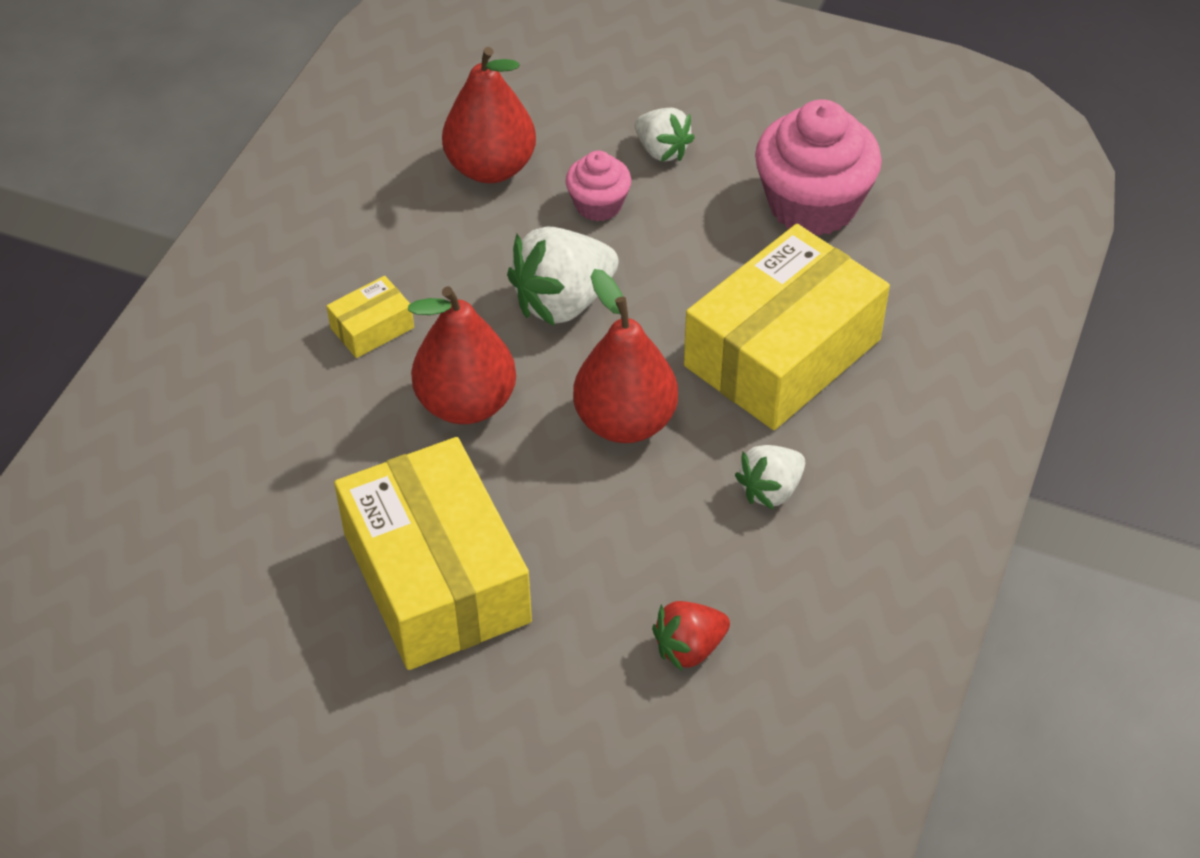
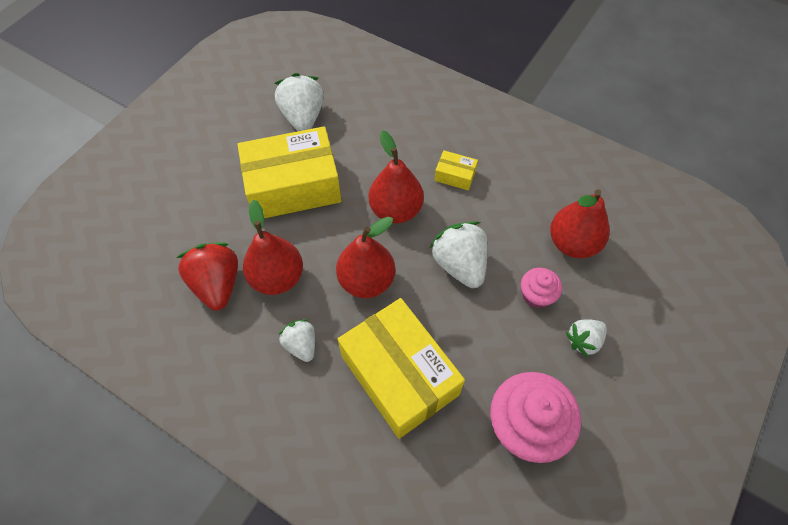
camera: 100 degrees right, 10 degrees up
yellow box [327,276,414,358] -> yellow box turned 45 degrees counterclockwise [435,150,478,191]
red strawberry [652,601,730,671] -> red strawberry [176,243,238,310], size x1.66
none -> red pear [243,199,303,295]
none -> white strawberry [275,73,324,131]

